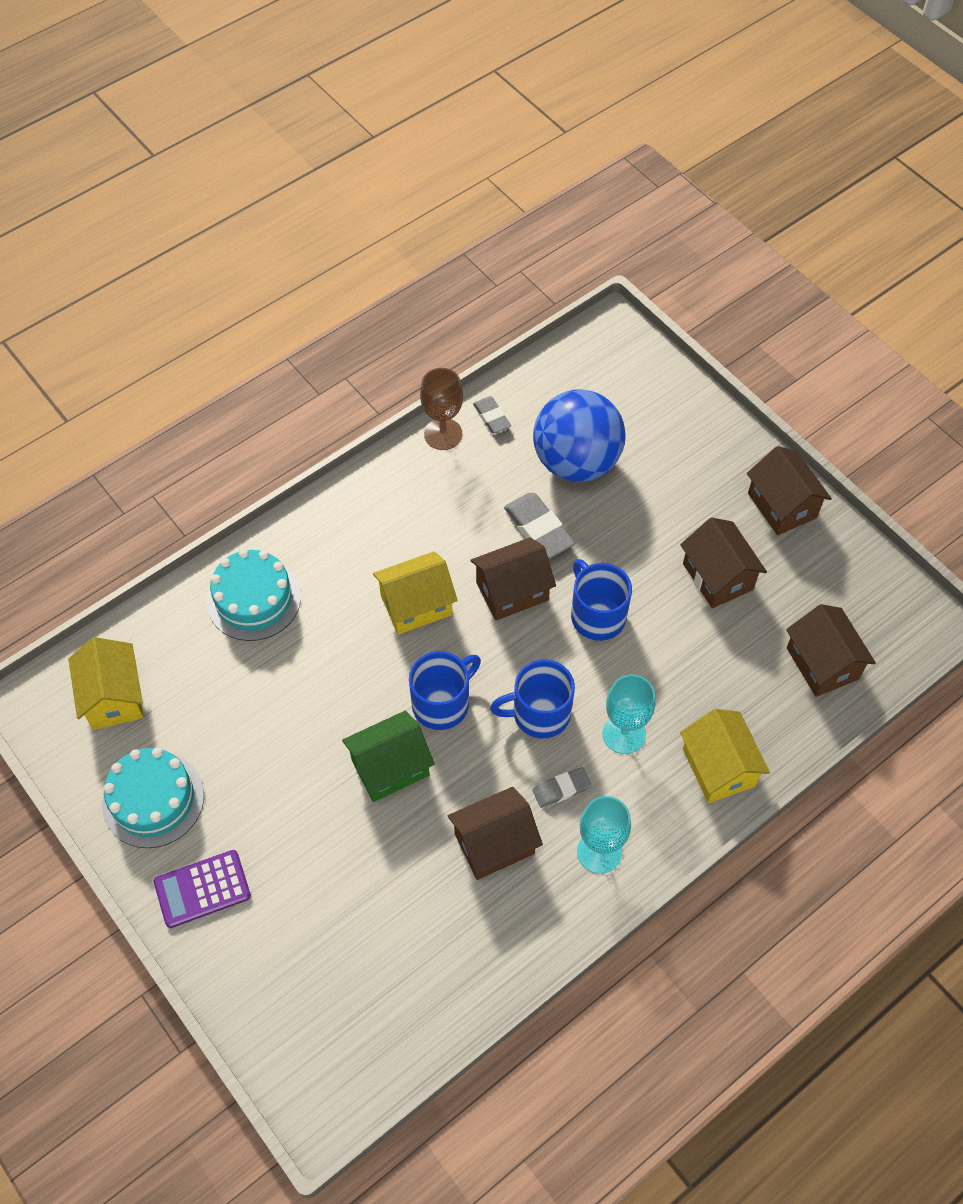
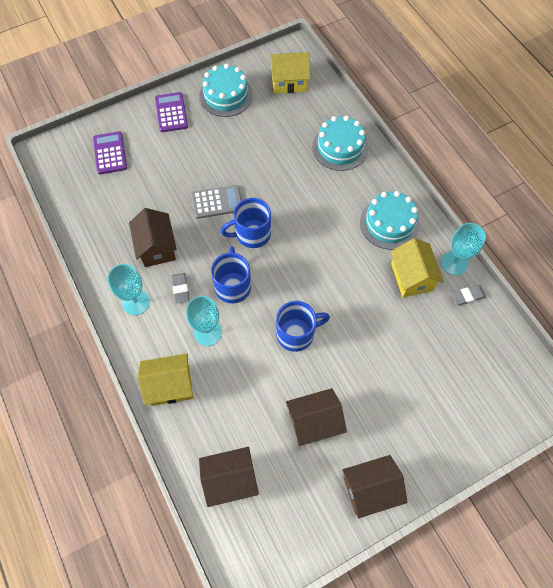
camera: 100 degrees right, 5 degrees up
green house [342,710,435,802] -> grey calculator [191,185,242,219]
yellow house [373,551,458,635] -> yellow house moved to [391,238,444,297]
blue mug [409,651,481,730] -> blue mug turned 105 degrees clockwise [220,198,271,248]
brown goblet [420,368,463,450] -> turquoise goblet [441,223,486,276]
brown house [471,537,556,621] -> none
grey eraser [504,493,575,559] -> none
blue ball [533,390,625,482] -> none
none -> purple calculator [93,131,127,174]
none -> turquoise cake [360,191,420,250]

